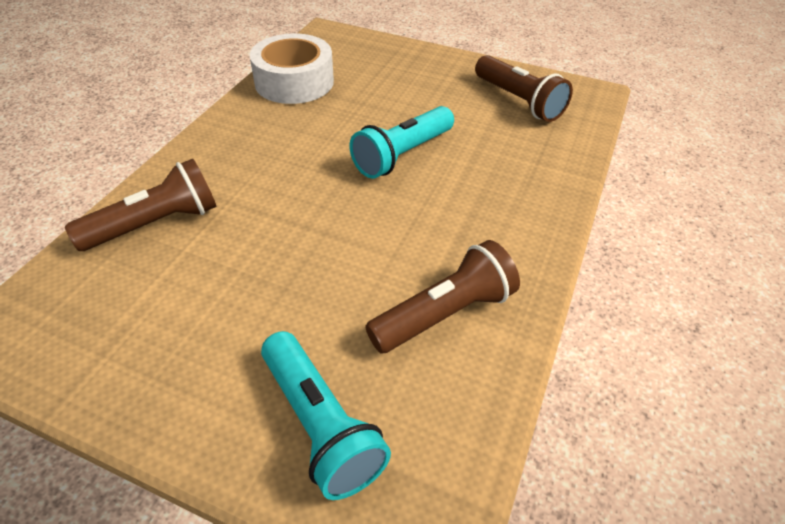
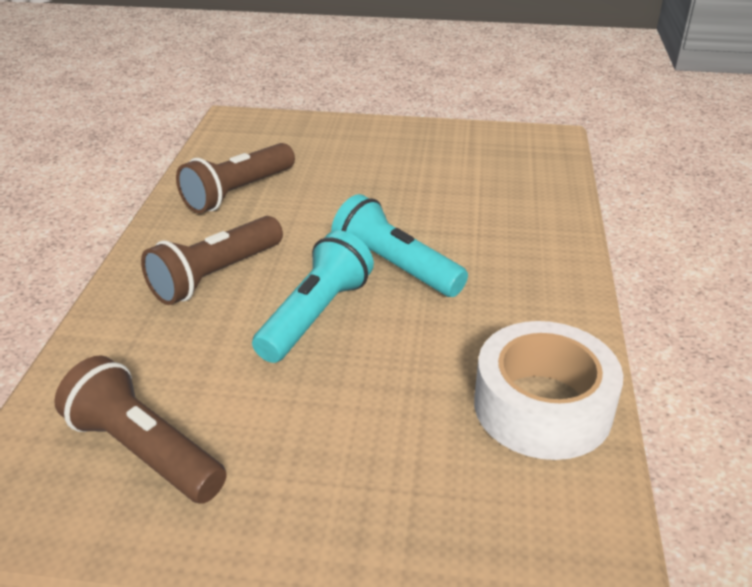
camera: 165 degrees right, 10 degrees down
brown flashlight [65,159,216,251] -> brown flashlight moved to [141,216,283,305]
turquoise flashlight [261,331,391,500] -> turquoise flashlight moved to [331,194,468,297]

